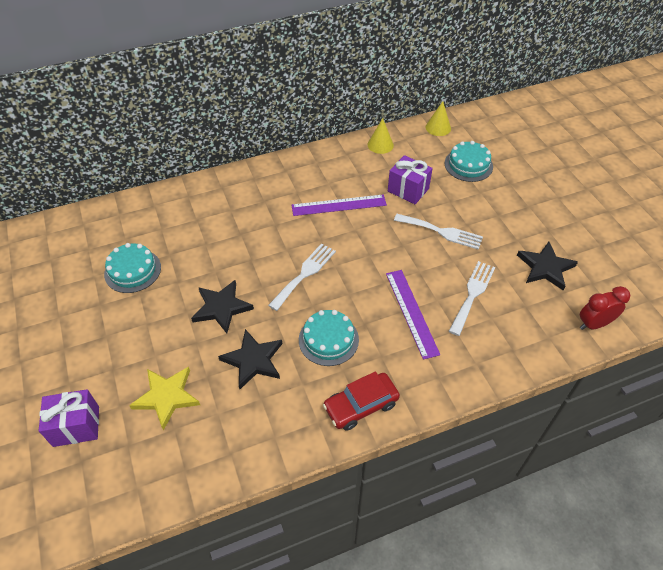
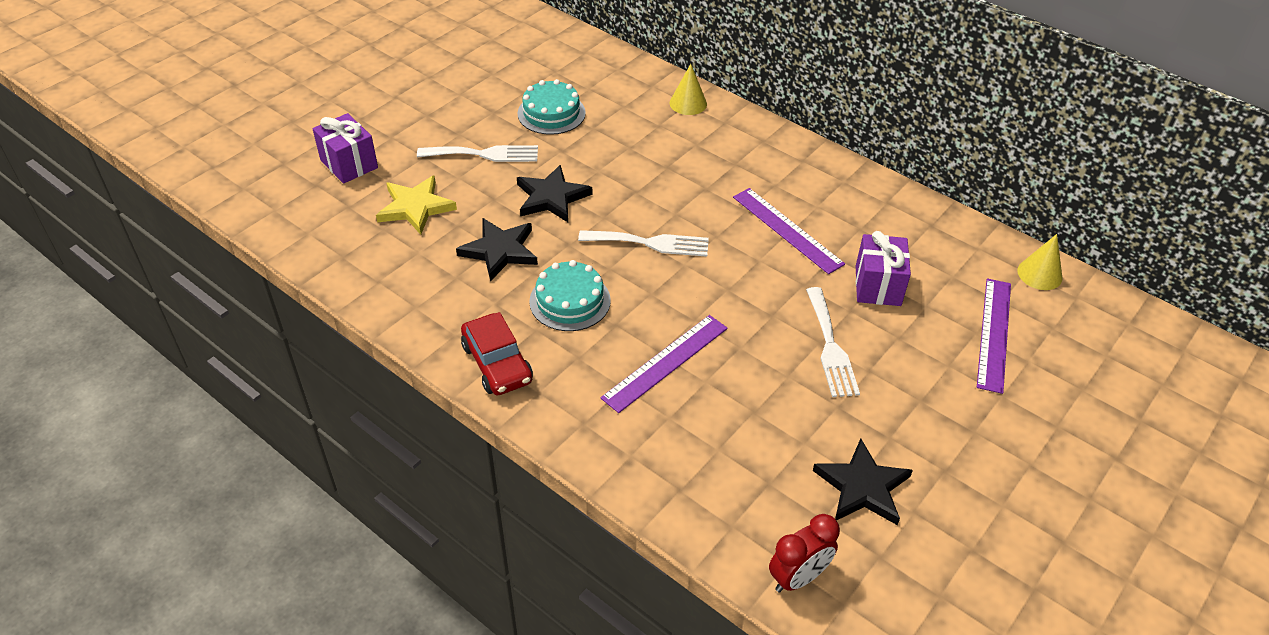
camera: 60 degrees right, 5 degrees down
red car [323,371,400,431] -> red car turned 150 degrees counterclockwise [461,312,533,396]
yellow cone [368,118,394,154] -> yellow cone moved to [670,64,707,115]
turquoise cake [445,141,493,182] -> purple ruler [977,278,1011,394]
white fork [449,261,495,336] -> white fork moved to [417,145,538,162]
red clock [580,286,630,330] -> red clock turned 105 degrees clockwise [769,514,840,592]

